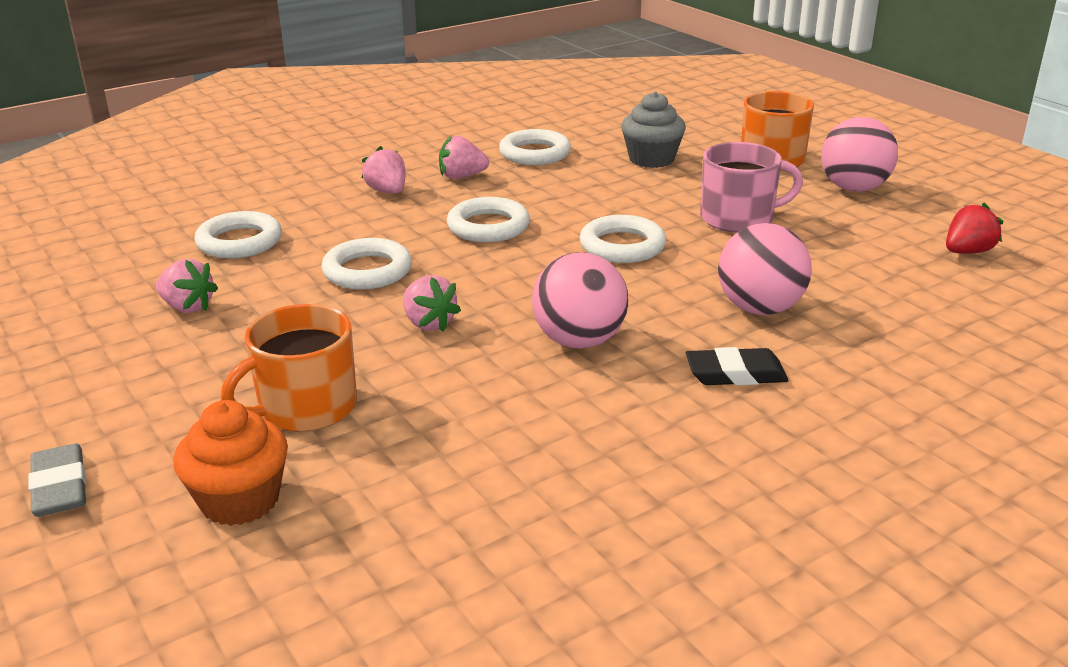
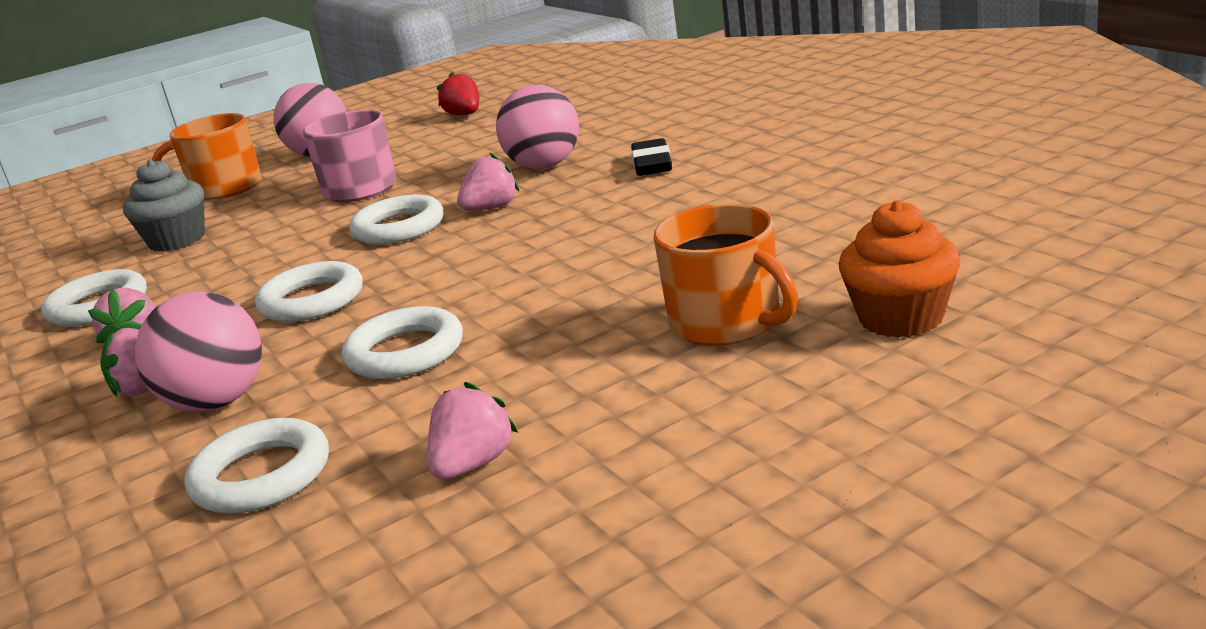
camera: 85 degrees left, 5 degrees down
grey eraser [28,443,86,517] -> none
pink strawberry [403,275,461,332] -> pink strawberry moved to [457,152,519,211]
pink ball [532,252,628,349] -> pink ball moved to [135,291,262,412]

